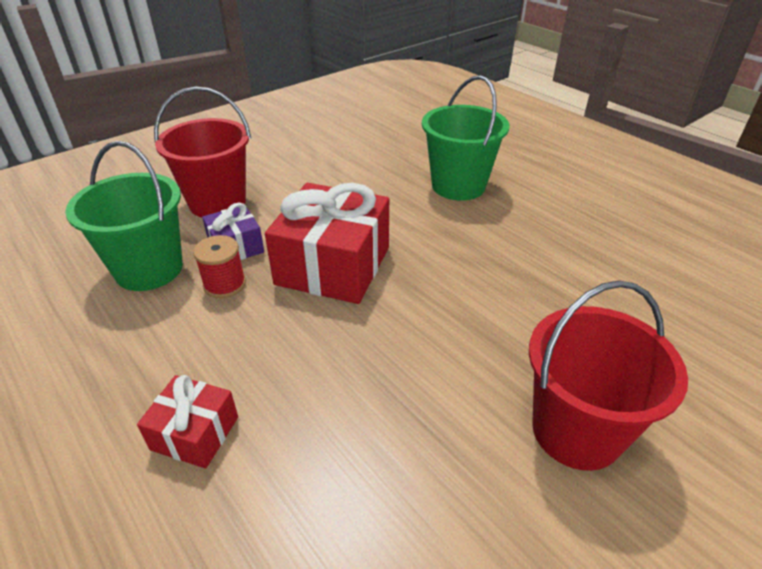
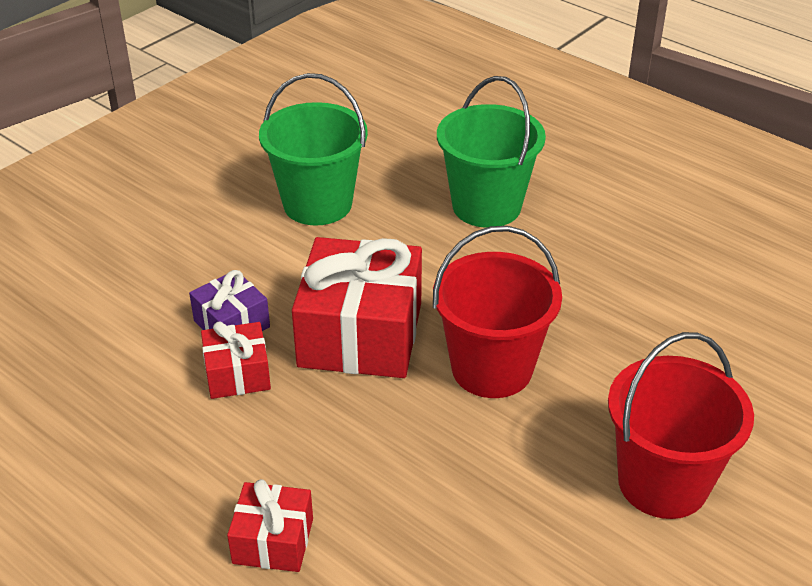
camera: 10 degrees left, 0 degrees up
green bucket [65,141,183,291] -> green bucket moved to [259,73,368,226]
red bucket [154,87,251,217] -> red bucket moved to [433,226,562,398]
red spool [193,235,246,298] -> red gift [201,321,271,399]

